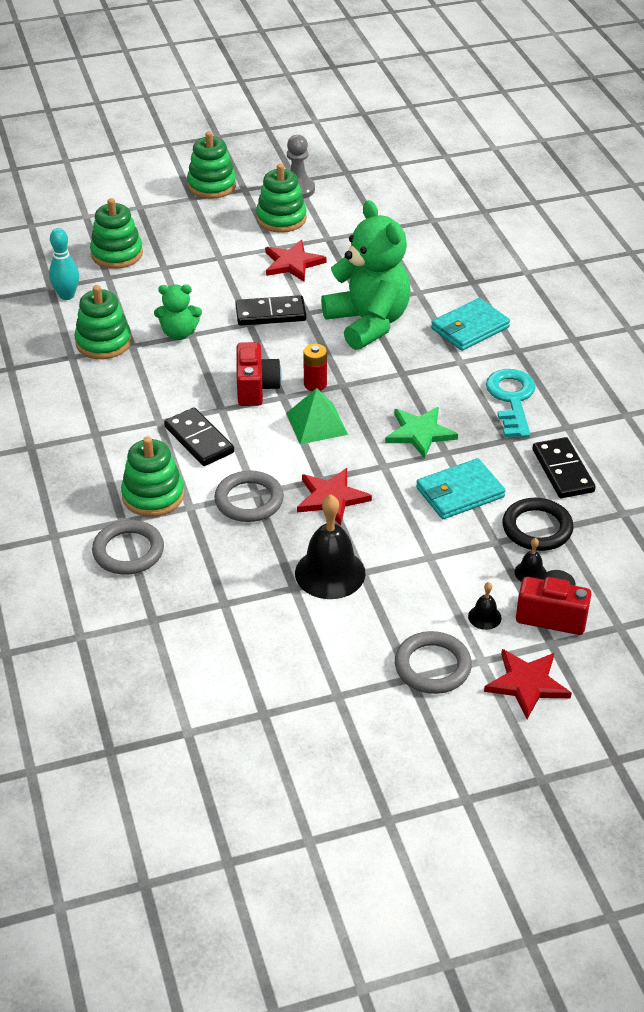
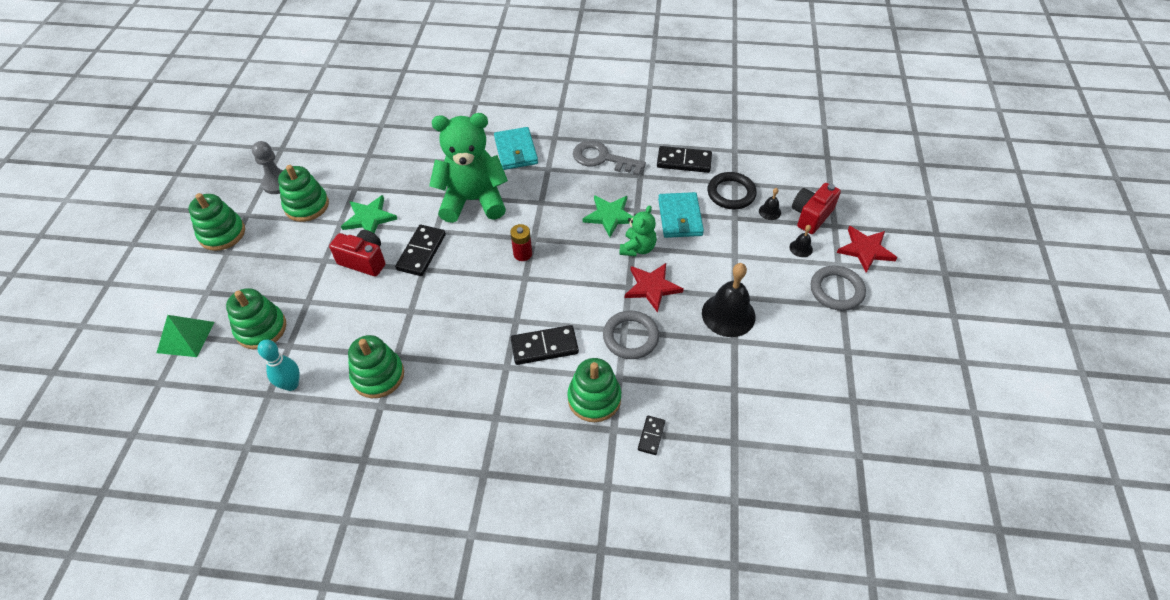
camera: 65 degrees left, 10 degrees up
grey ring [92,520,164,575] -> black domino [638,416,665,455]
green teddy bear [154,284,202,340] -> green teddy bear moved to [619,205,657,256]
red camera [236,342,282,406] -> red camera moved to [329,230,385,277]
red star [265,240,327,282] -> green star [341,195,397,233]
green pyramid [286,388,348,444] -> green pyramid moved to [157,315,215,357]
turquoise key [486,369,536,438] -> grey key [573,140,646,176]

